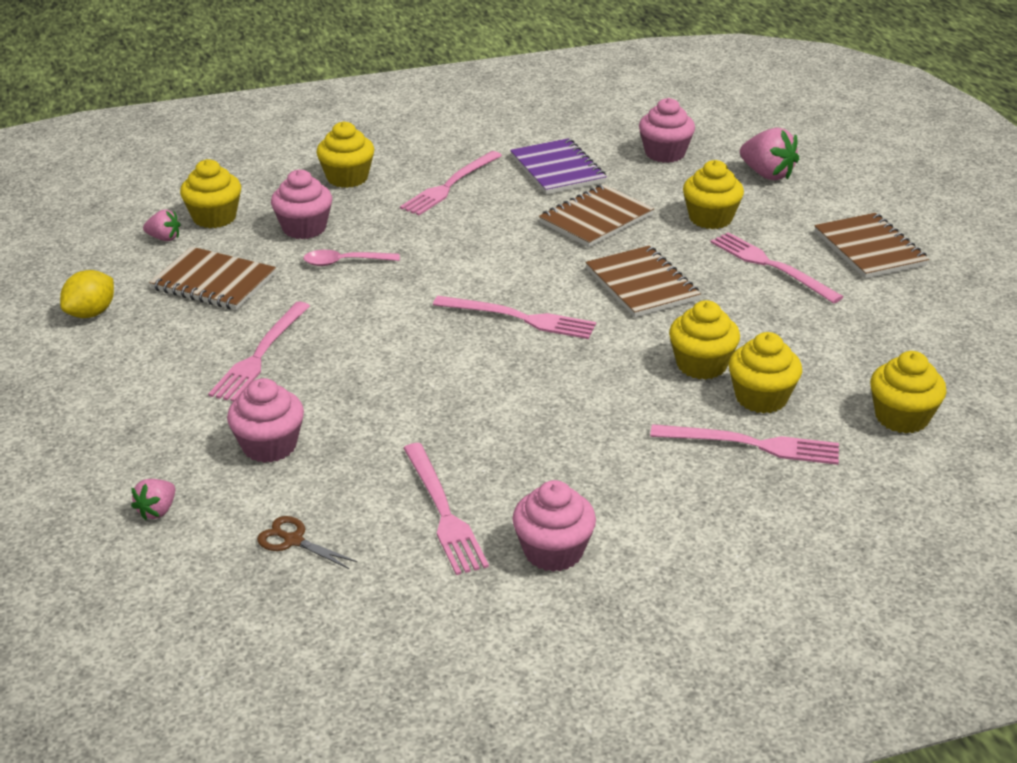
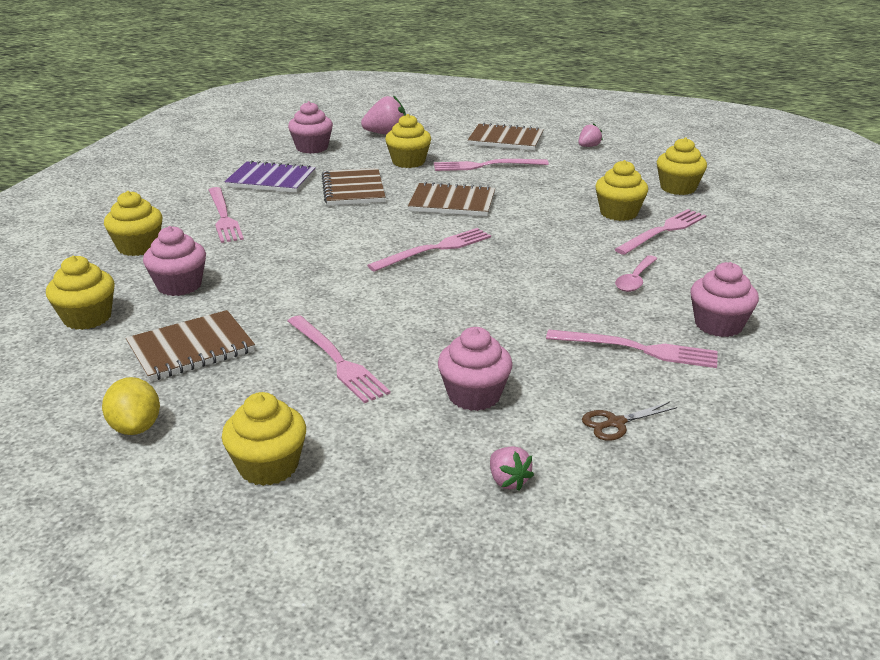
camera: 55 degrees left, 5 degrees down
pink strawberry [143,210,181,241] -> pink strawberry moved to [578,123,603,147]
pink spoon [303,250,400,266] -> pink spoon moved to [615,255,658,292]
yellow cupcake [669,300,740,380] -> yellow cupcake moved to [222,392,306,486]

